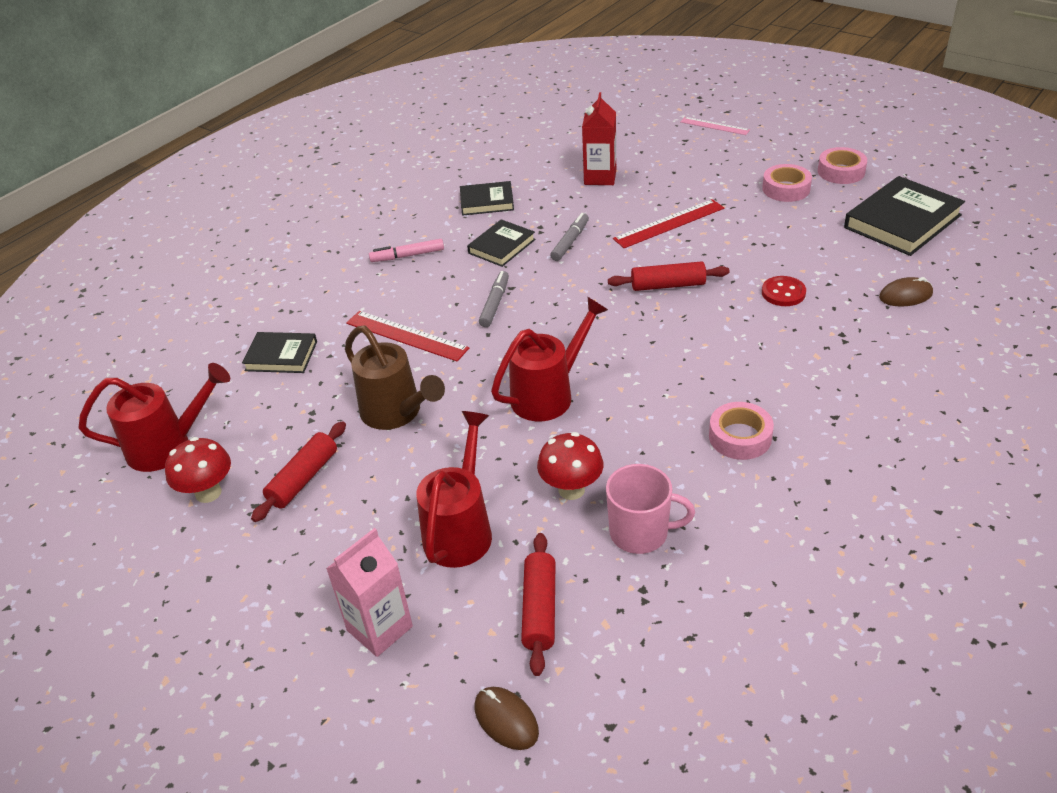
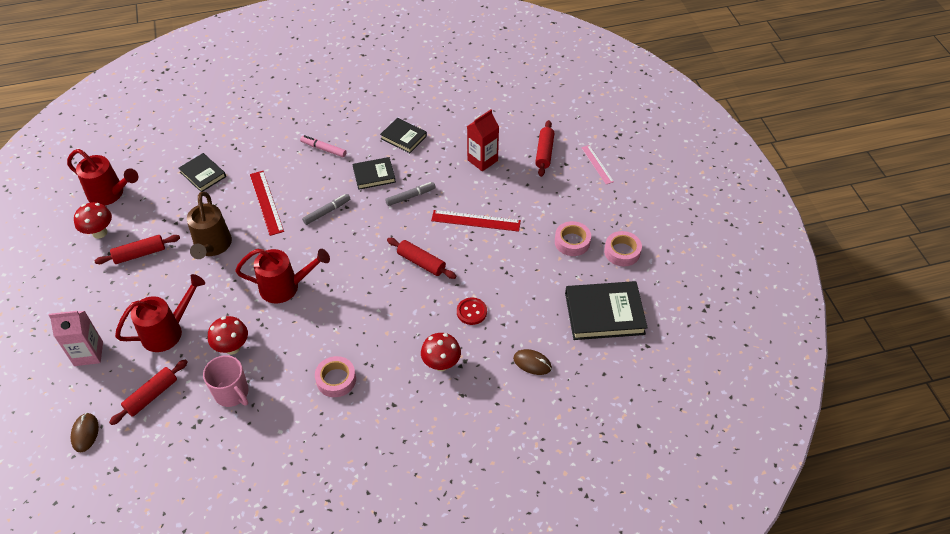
camera: 35 degrees right, 10 degrees up
none -> red mushroom [421,333,461,371]
none -> red rolling pin [535,120,554,177]

